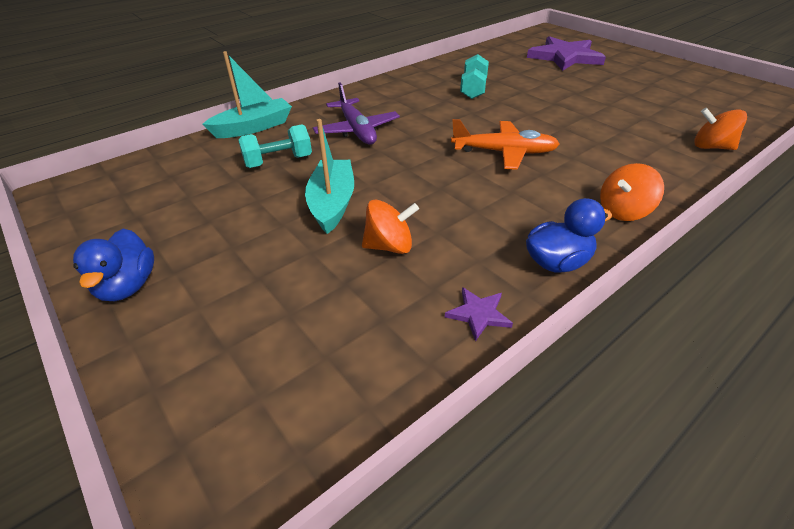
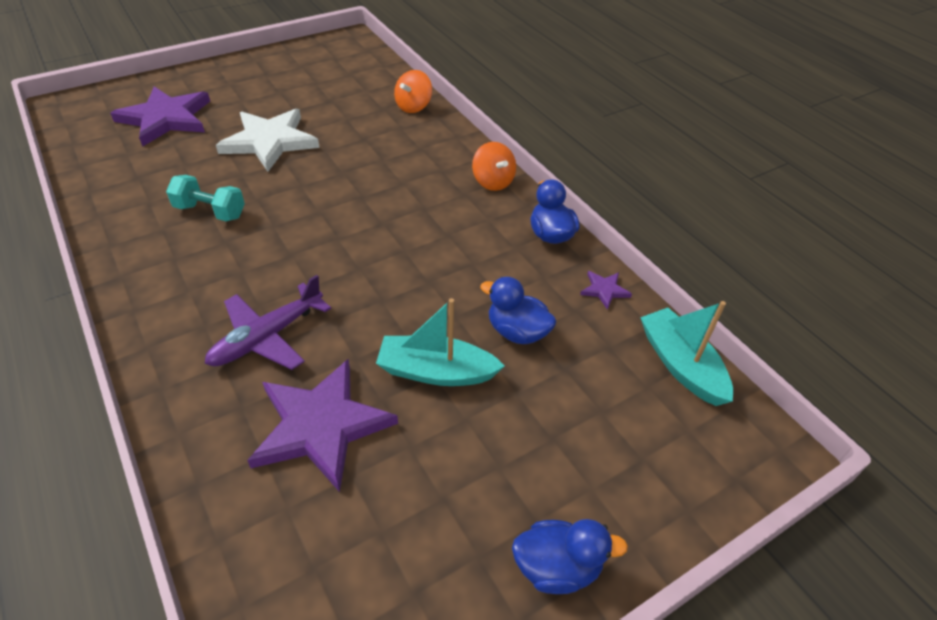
camera: 85 degrees left, 5 degrees up
turquoise boat [202,51,292,138] -> turquoise boat moved to [640,301,733,406]
turquoise dumbbell [238,124,312,168] -> purple star [247,359,398,492]
purple plane [313,83,400,144] -> purple plane turned 150 degrees clockwise [205,275,331,370]
orange spinning top [362,200,419,254] -> blue duck [480,277,556,344]
orange plane [451,119,560,170] -> none
none -> white star [216,109,319,172]

